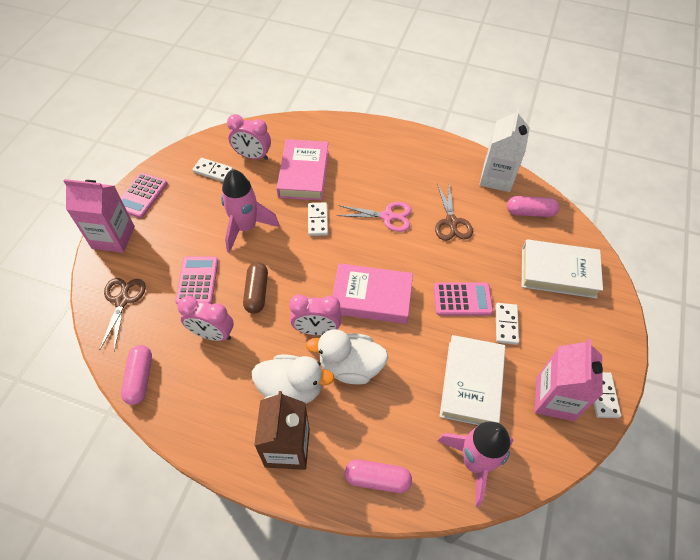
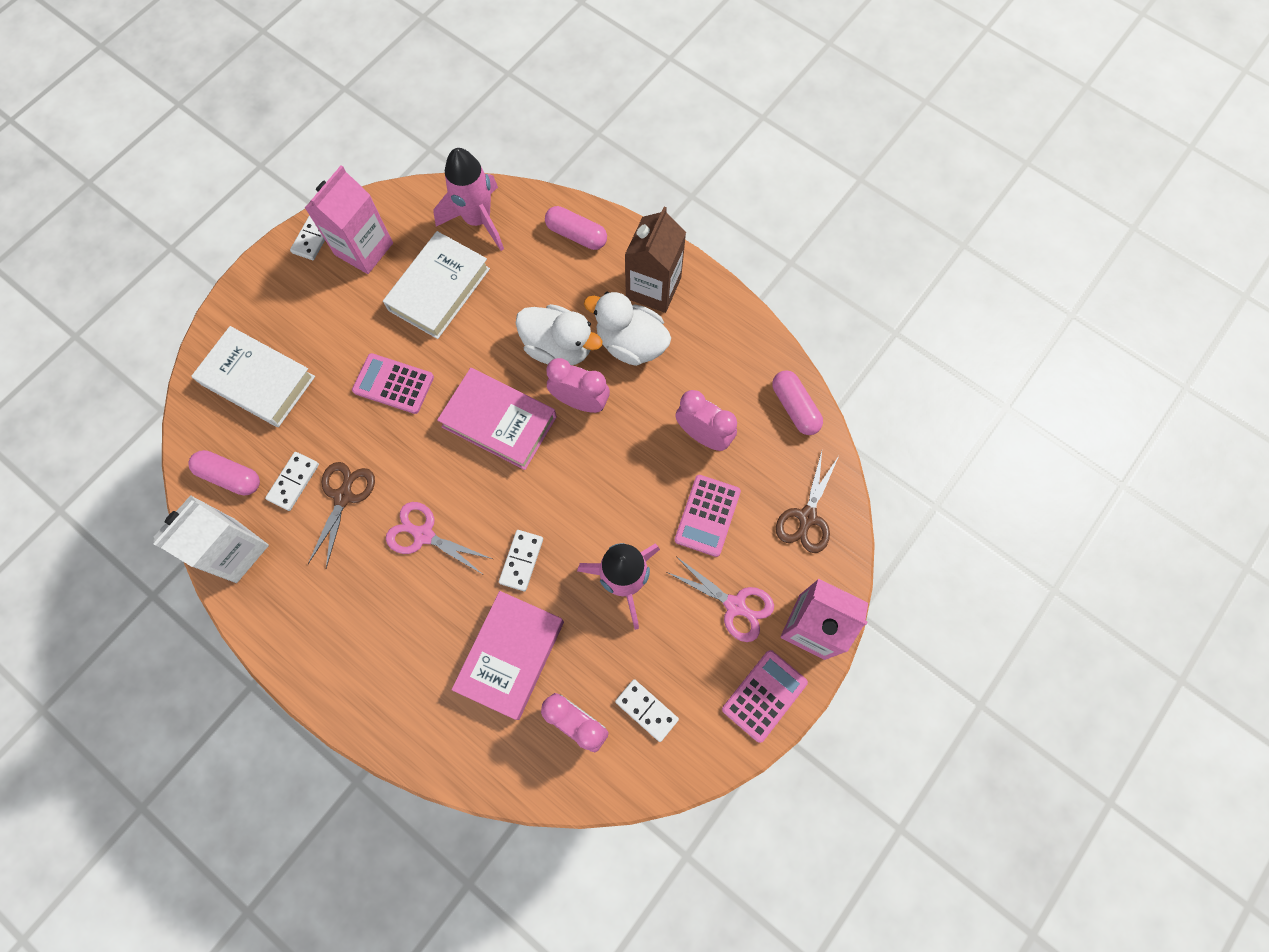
camera: 160 degrees left, 15 degrees up
pink capsule [121,345,152,405] -> pink capsule turned 45 degrees counterclockwise [772,370,823,435]
brown capsule [243,262,268,314] -> none
white domino [496,303,519,345] -> white domino moved to [265,452,319,511]
none -> pink scissors [667,557,774,642]

